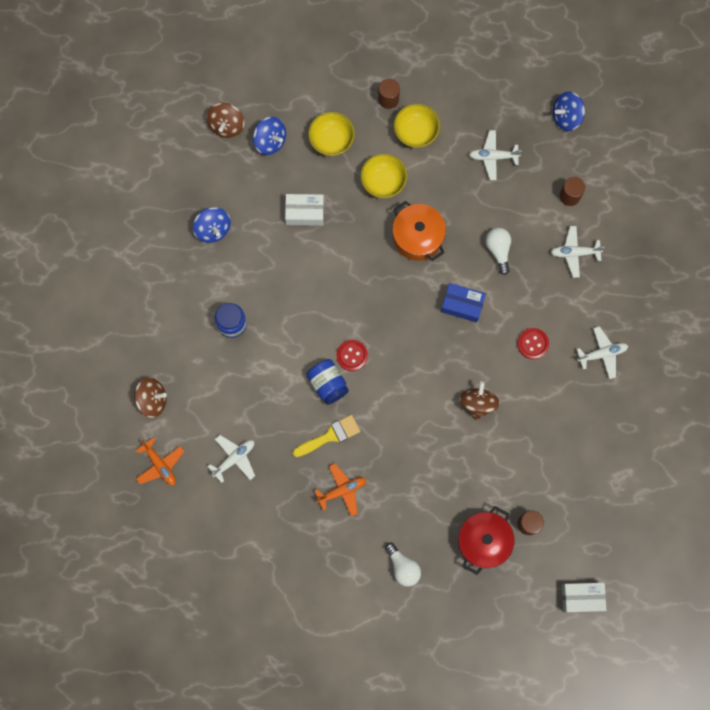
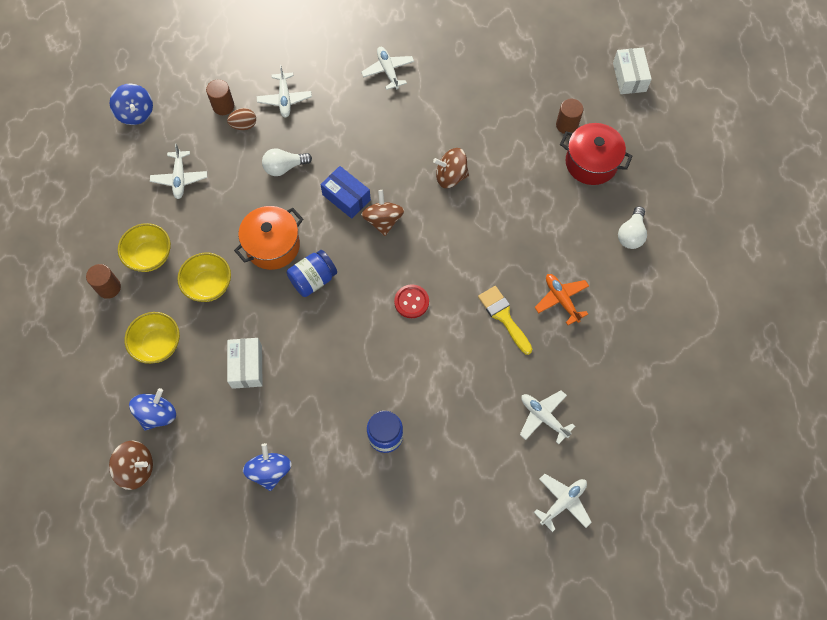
camera: 95 degrees left, 10 degrees down
brown spinning top [134,377,167,418] -> brown spinning top moved to [361,190,404,236]
orange plane [136,437,184,485] -> white plane [534,474,592,532]
blue spinning top [193,207,231,243] -> blue spinning top turned 60 degrees counterclockwise [243,443,292,491]
blue jar [306,359,349,405] -> blue jar moved to [287,250,337,297]
white light bulb [385,543,421,587] -> white light bulb turned 150 degrees clockwise [618,206,647,249]
blue box [441,283,486,322] -> blue box turned 60 degrees counterclockwise [320,166,371,219]
red button [517,328,549,359] -> none
none -> brown egg [227,108,256,130]

